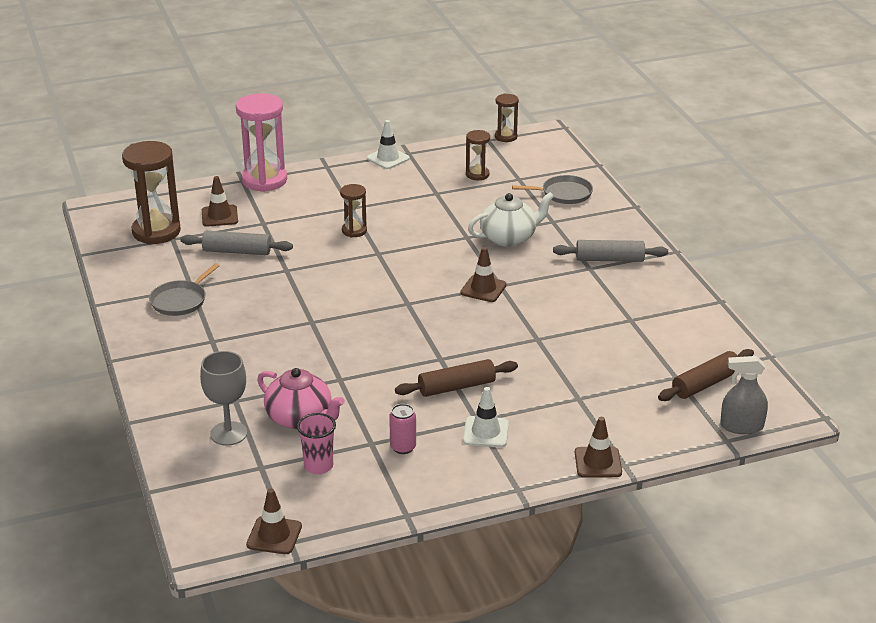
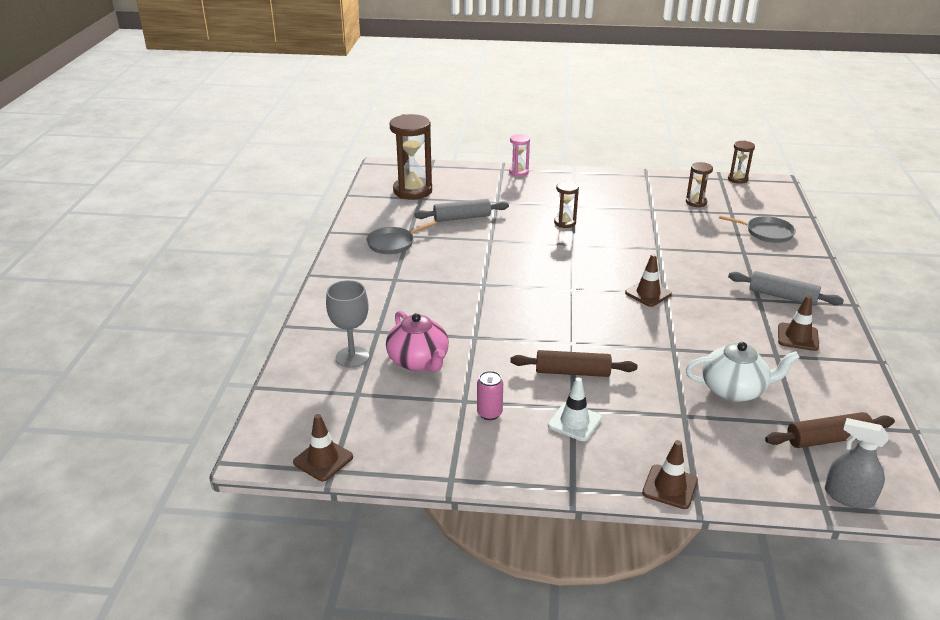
camera: 25 degrees right, 0 degrees up
grey rolling pin [180,231,293,255] -> grey rolling pin turned 45 degrees counterclockwise [415,199,509,222]
brown traffic cone [202,176,238,227] -> brown traffic cone moved to [778,296,819,351]
pink hourglass [236,93,287,192] -> pink hourglass [509,134,530,176], size x0.52
pink cup [297,413,336,474] -> none
white traffic cone [367,120,410,169] -> none
white teapot [468,192,554,247] -> white teapot moved to [686,342,800,402]

